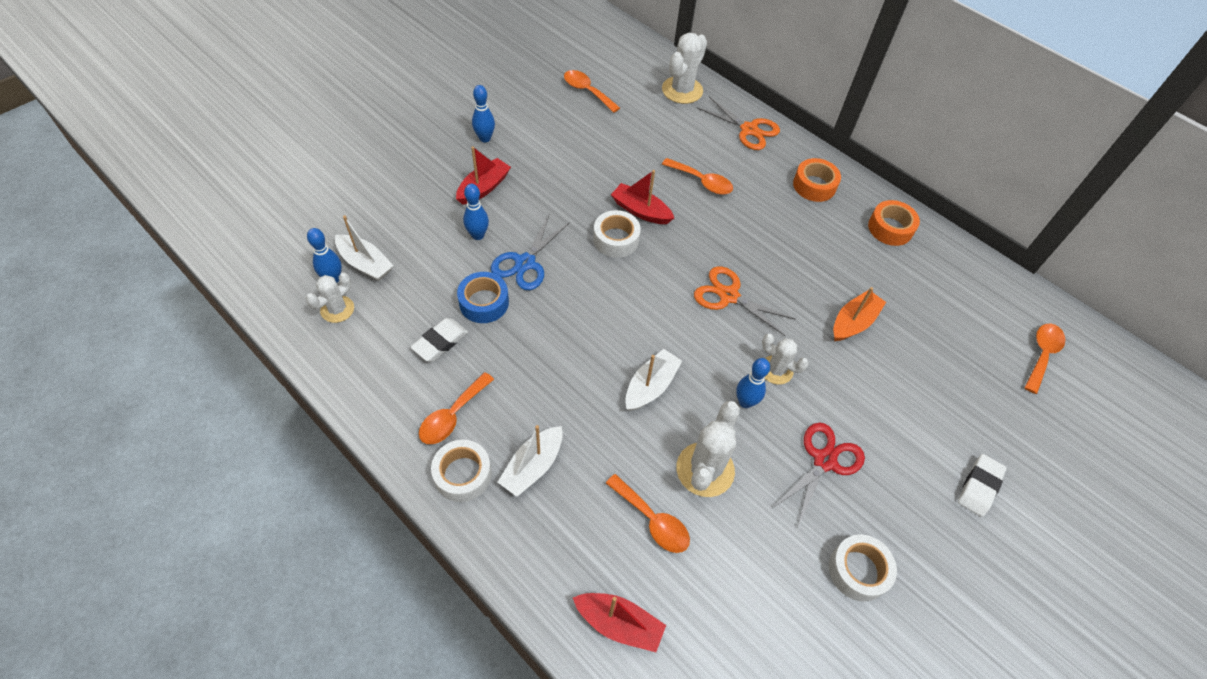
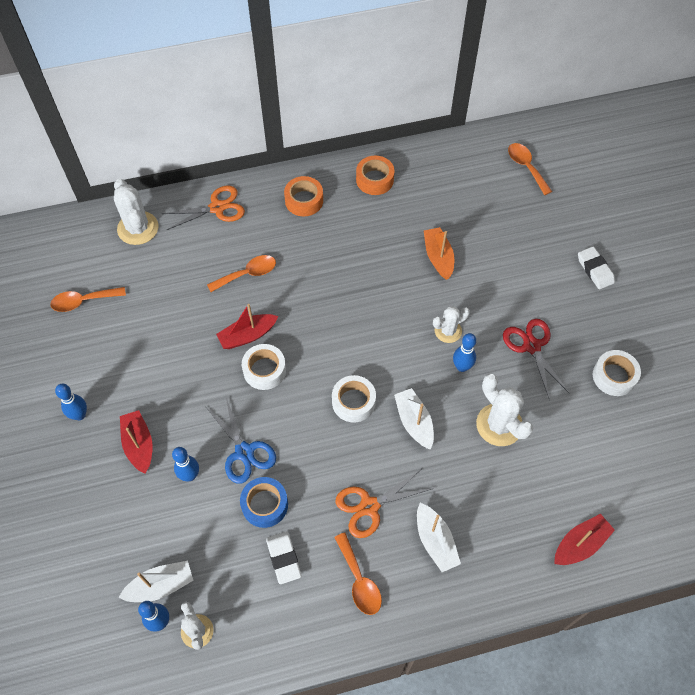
camera: 55 degrees left, 5 degrees up
white tape [431,440,492,502] -> white tape moved to [332,375,376,422]
orange spoon [606,474,690,553] -> none
orange scissors [694,266,796,336] -> orange scissors moved to [335,469,434,538]

